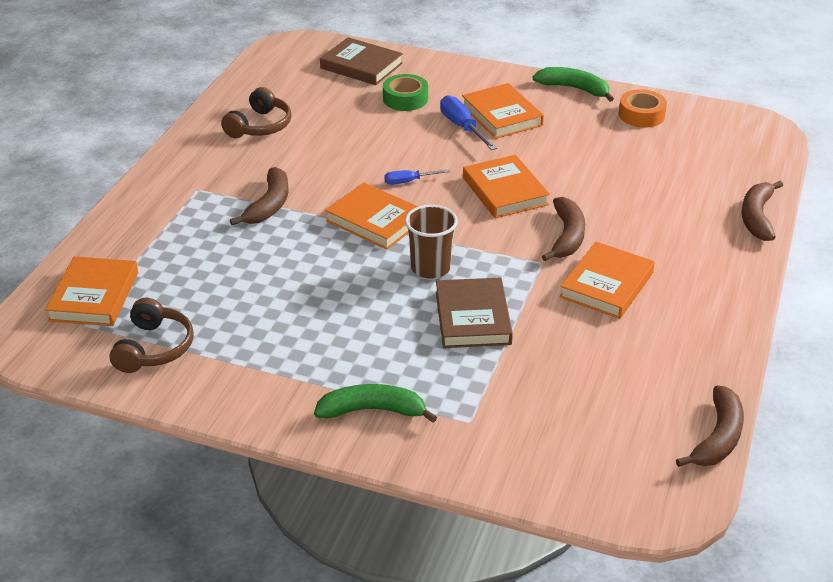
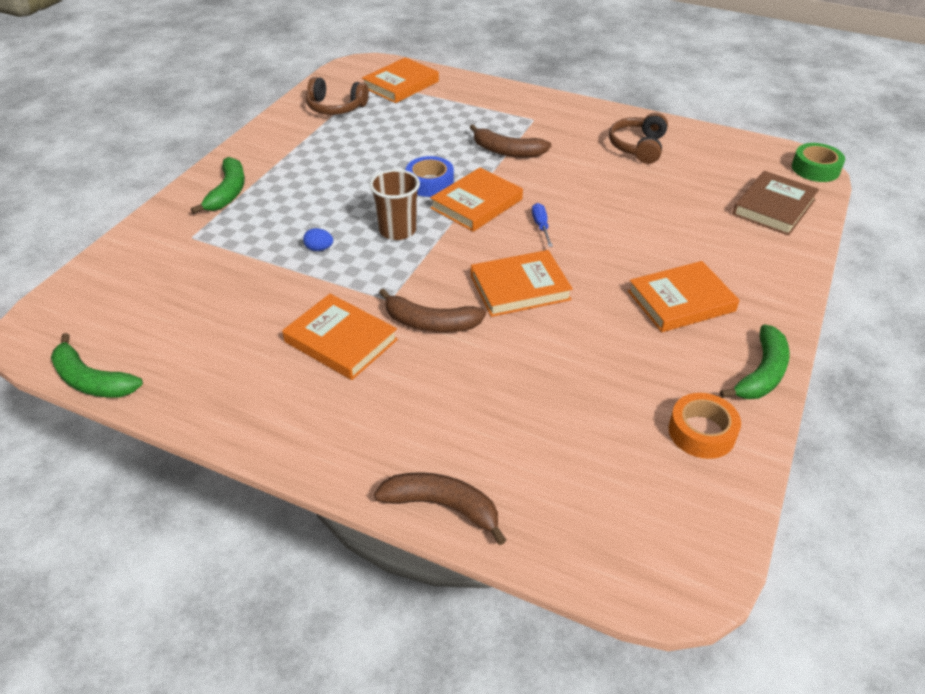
camera: 95 degrees right, 5 degrees up
orange book [45,256,138,326] -> orange book turned 60 degrees counterclockwise [362,57,439,103]
brown headphones [221,87,292,138] -> brown headphones turned 75 degrees clockwise [609,113,668,164]
green tape [383,74,428,111] -> green tape moved to [792,143,845,182]
brown book [436,278,513,348] -> blue egg [303,228,333,251]
blue screwdriver [440,95,497,150] -> none
brown banana [676,385,744,467] -> green banana [51,333,143,398]
none -> blue tape [406,156,454,197]

